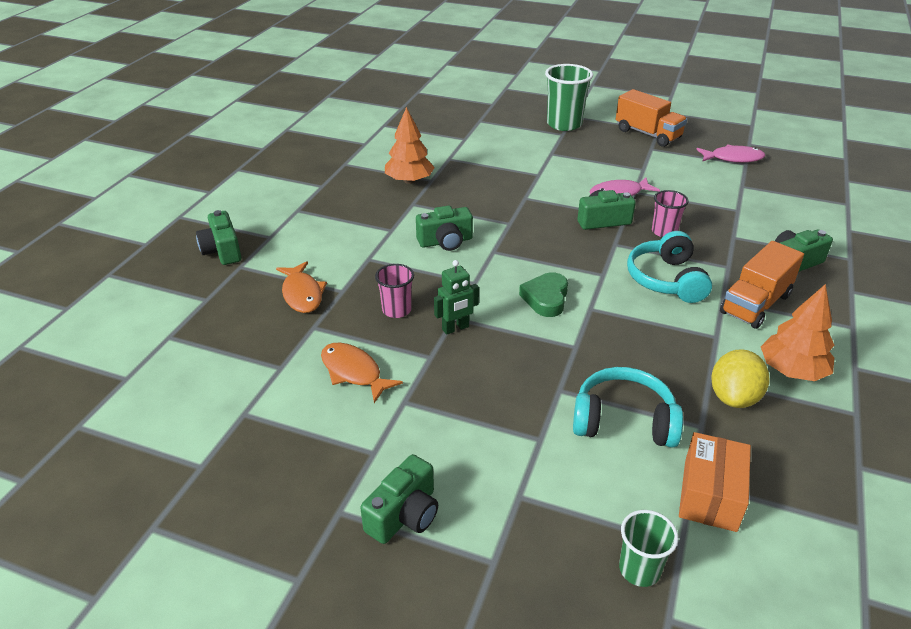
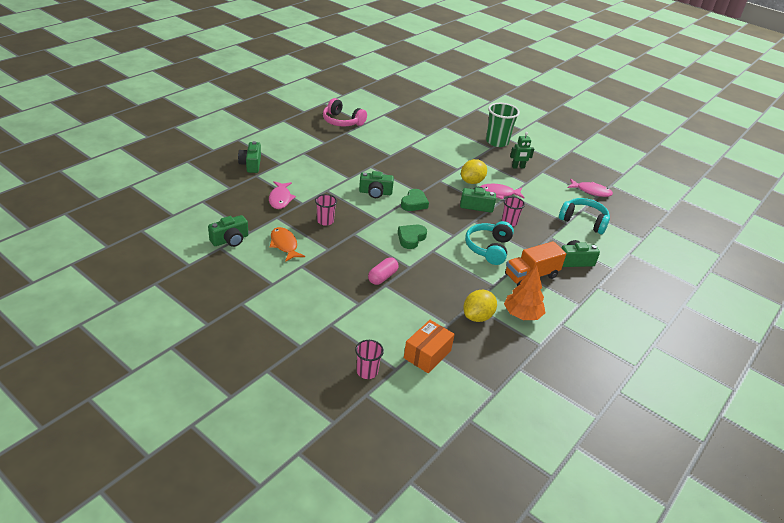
camera: 15 degrees right, 0 degrees up
orange fish [276,261,327,313] -> pink fish [269,181,296,209]
green camera [360,454,438,544] -> green camera moved to [208,215,248,247]
orange tree [385,107,435,184] -> none
green robot [434,260,479,335] -> green robot moved to [510,132,534,168]
turquoise headphones [573,367,683,448] -> turquoise headphones moved to [559,198,610,234]
orange truck [616,89,687,147] -> none
green cup [619,510,678,587] -> pink cup [355,340,384,379]
none -> pink headphones [323,98,367,127]
none -> pink capsule [368,258,399,285]
none -> green heart [401,189,429,211]
none -> yellow lemon [461,159,487,184]

